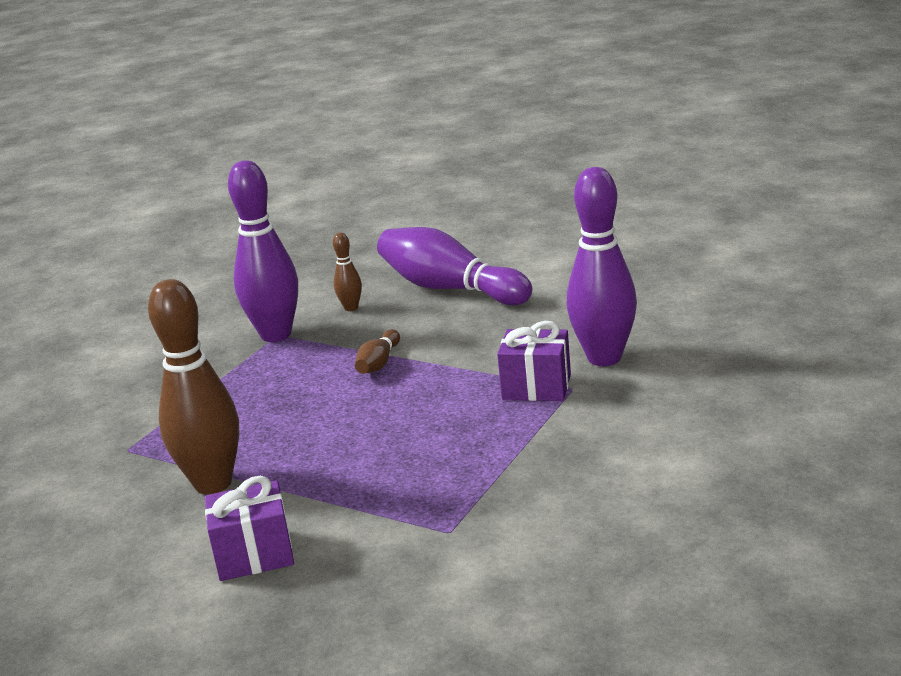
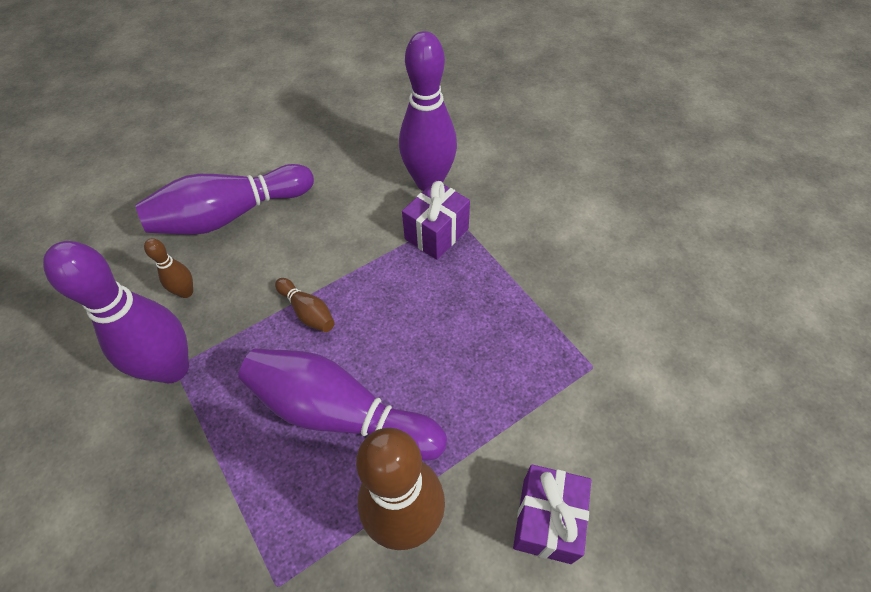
camera: 65 degrees left, 30 degrees up
none -> purple bowling pin [239,349,447,461]

